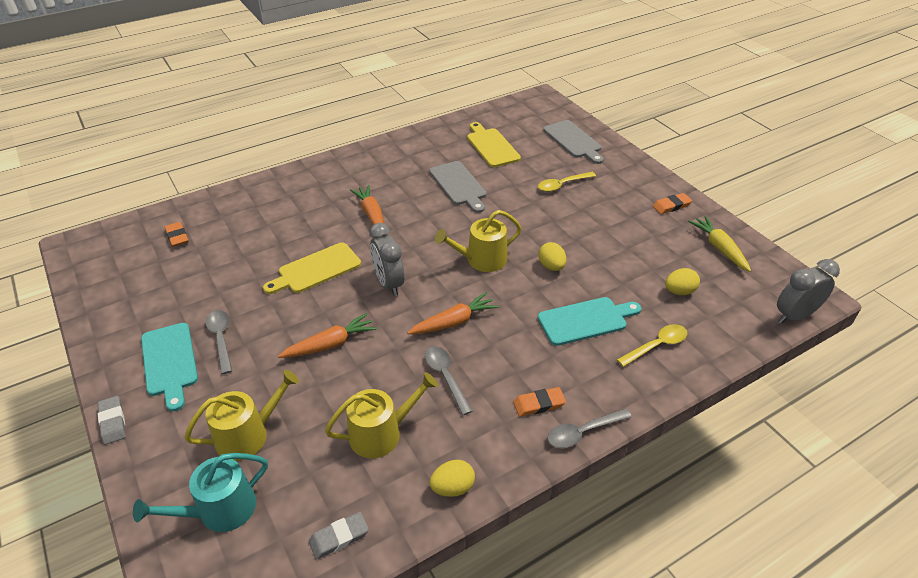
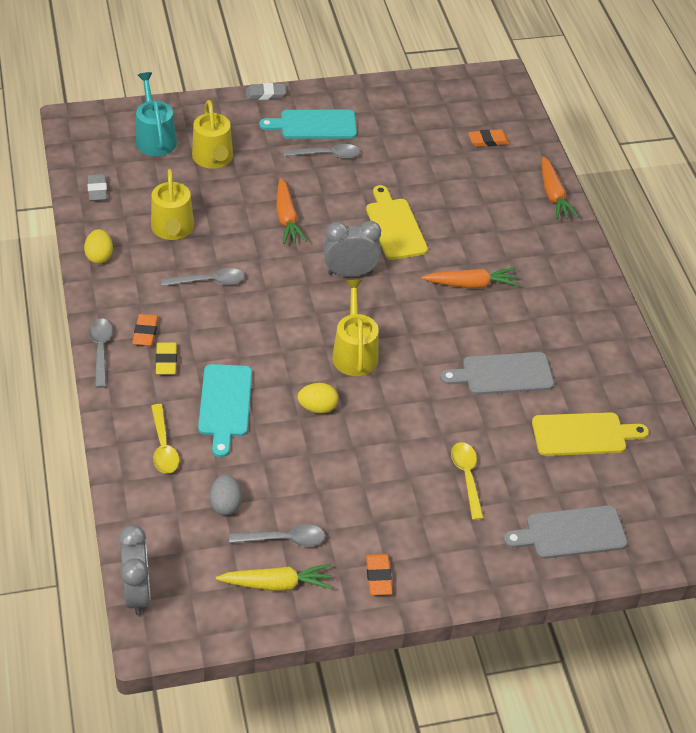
camera: 105 degrees right, 5 degrees up
orange carrot [407,292,499,334] -> orange carrot moved to [542,156,579,220]
yellow egg [665,268,700,295] -> grey egg [210,474,242,515]
none -> yellow eraser [156,342,177,375]
none -> grey spoon [229,524,325,547]

